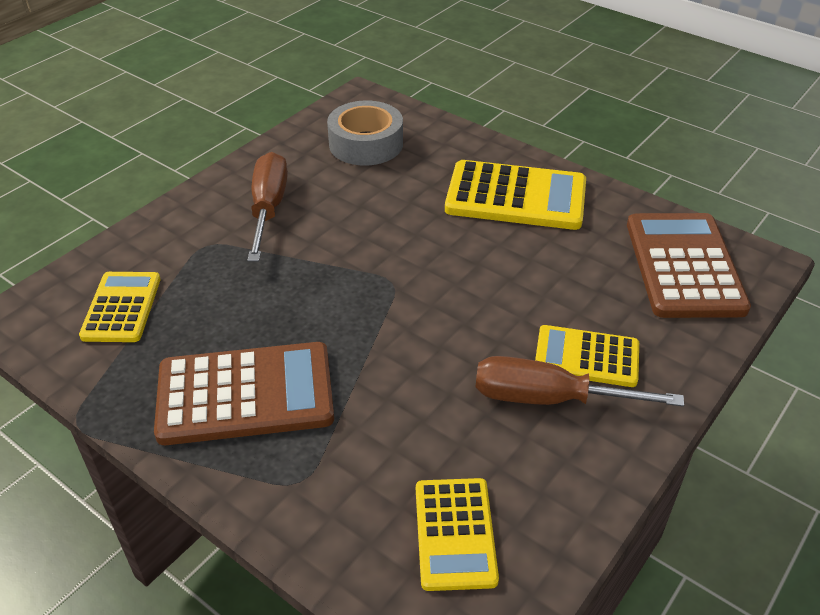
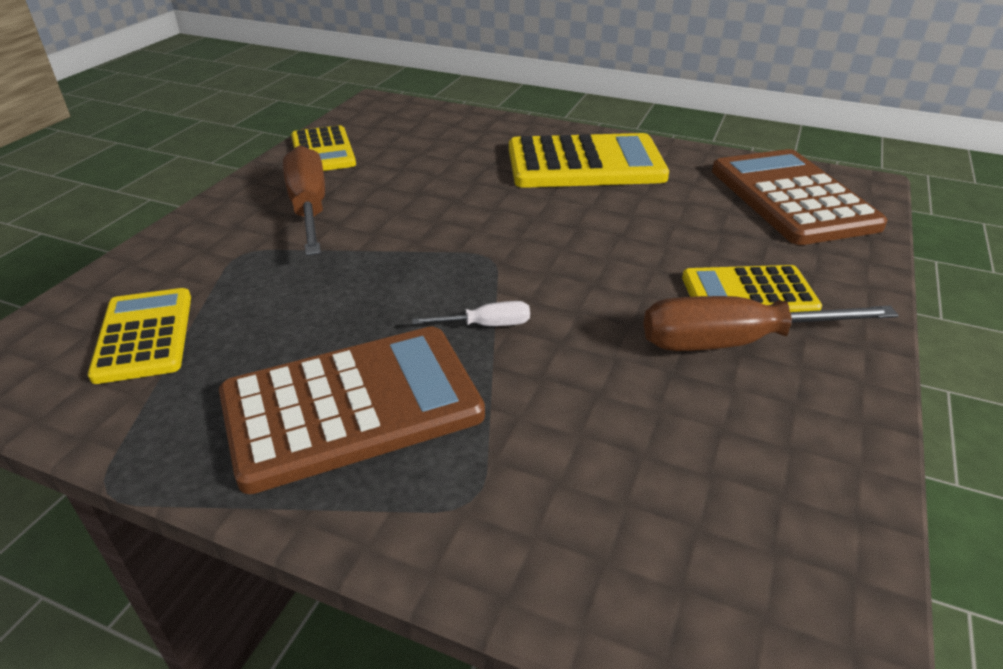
camera: 15 degrees left, 5 degrees down
grey tape [327,101,403,165] -> none
yellow calculator [416,478,499,591] -> yellow calculator moved to [291,125,356,171]
none -> white screwdriver [412,301,530,326]

